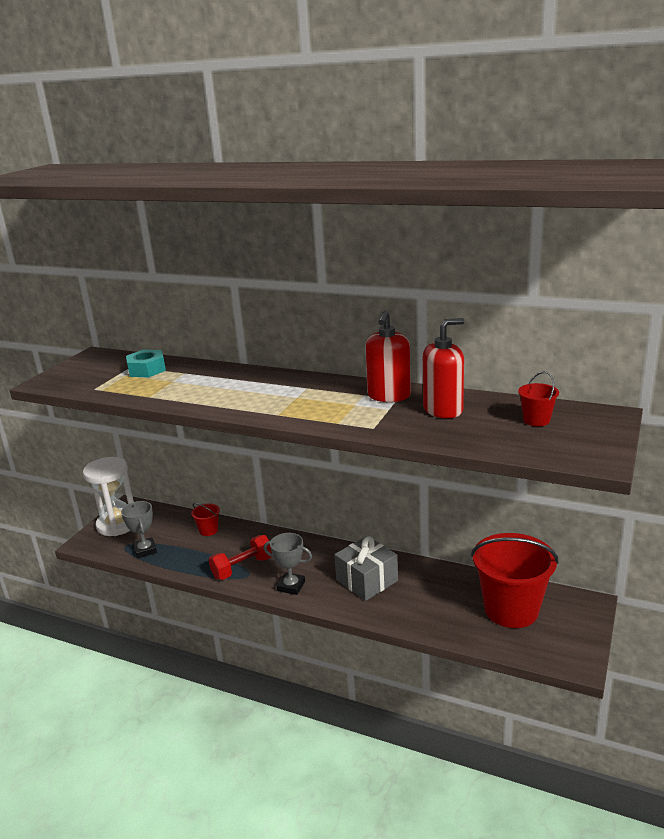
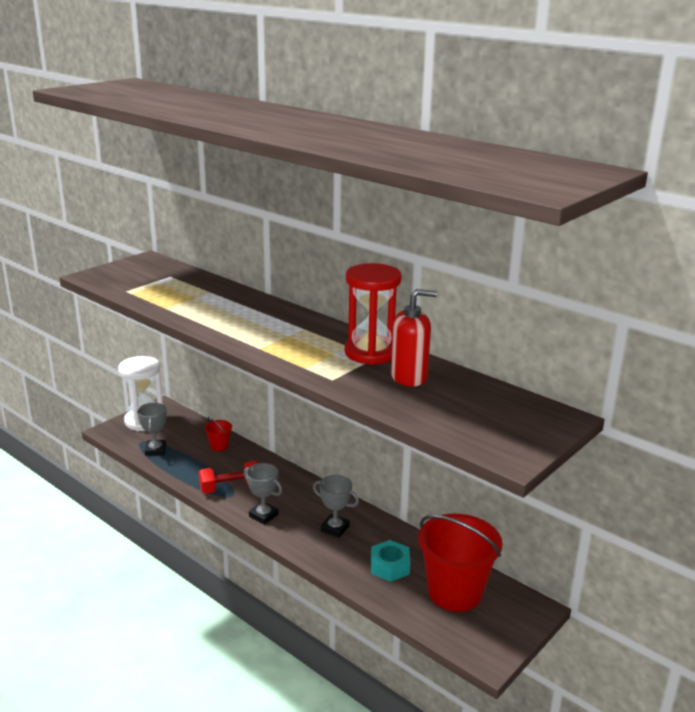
camera: 15 degrees right, 0 degrees up
turquoise nut [126,350,166,378] -> turquoise nut moved to [371,540,410,582]
grey gift [334,536,398,601] -> grey trophy [313,475,359,538]
red soap dispenser [365,310,411,402] -> red hourglass [344,263,402,365]
red bucket [518,371,559,426] -> none

